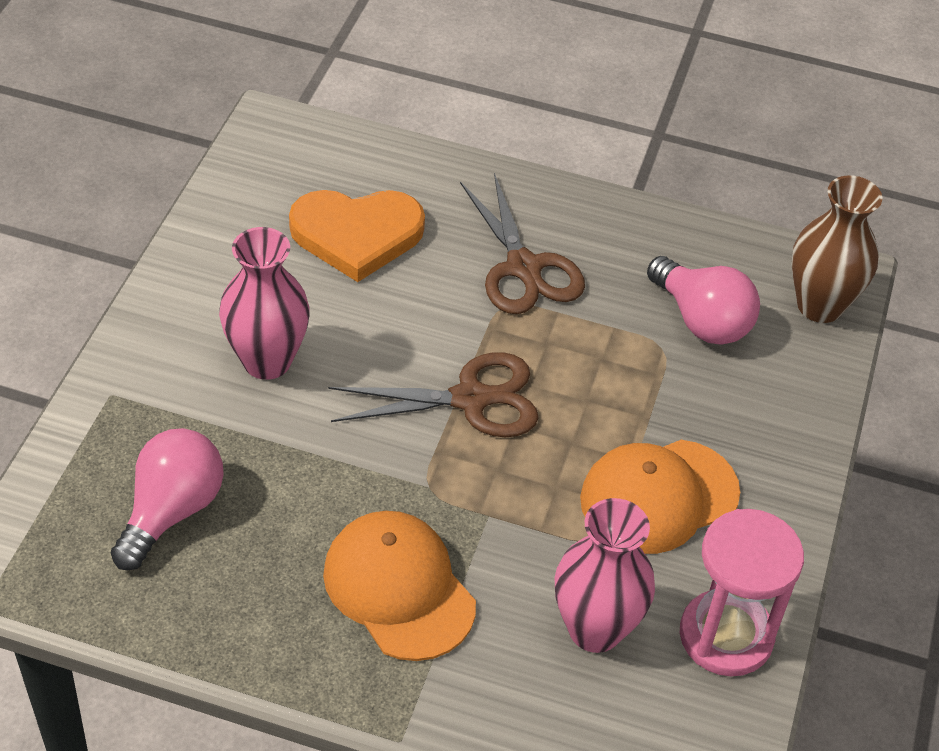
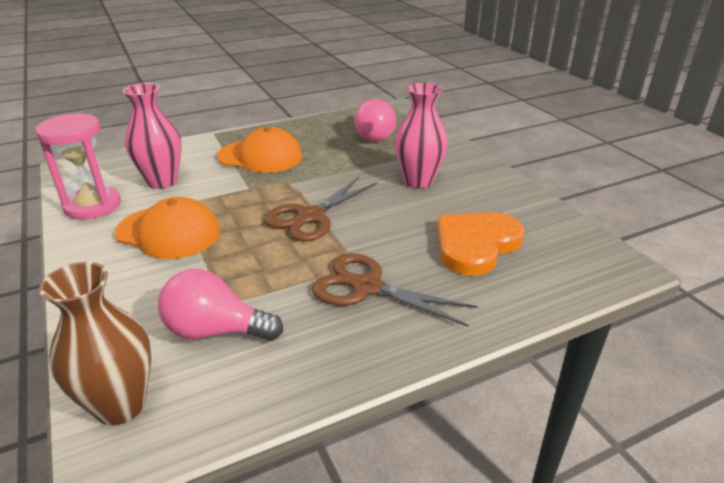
camera: 140 degrees right, 15 degrees down
orange cap [580,440,740,554] -> orange cap turned 90 degrees clockwise [115,197,220,259]

